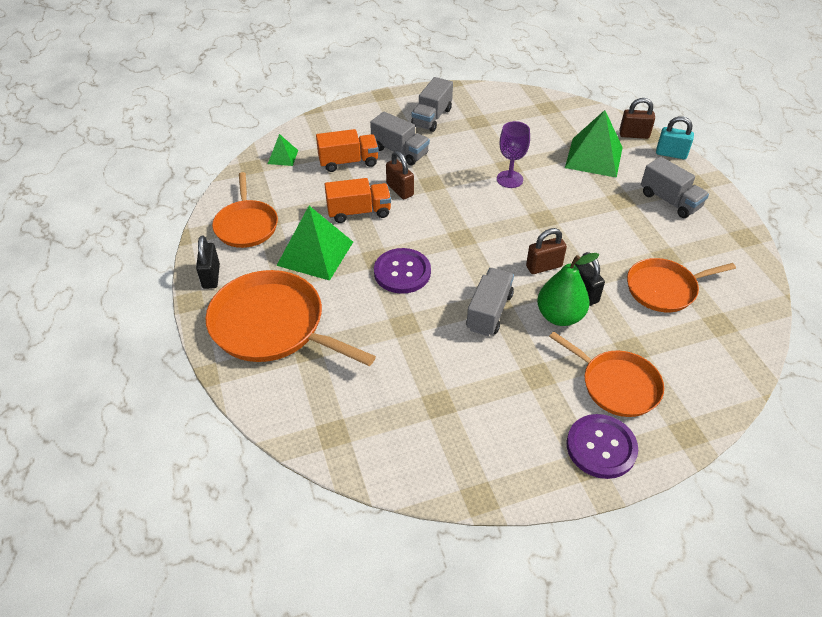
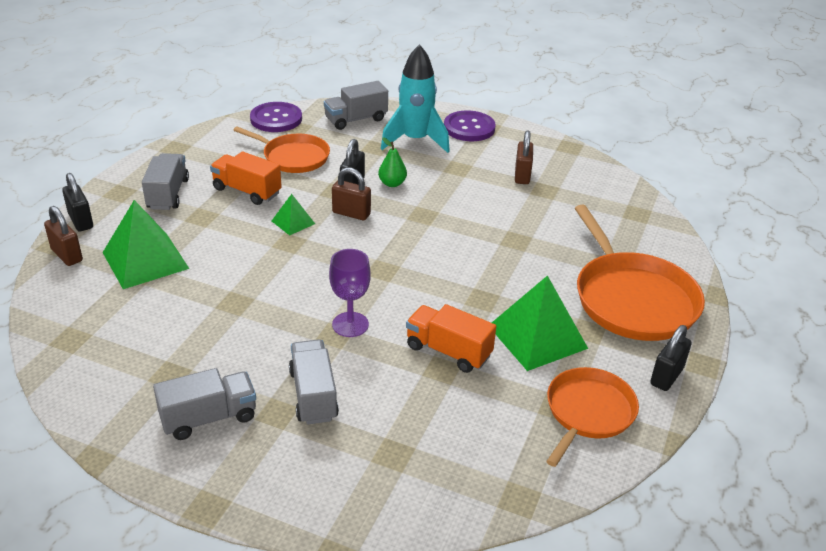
camera: 140 degrees left, 10 degrees down
green pyramid [268,134,298,166] -> green pyramid moved to [272,194,315,236]
orange truck [316,129,379,172] -> orange truck moved to [210,152,282,205]
purple button [374,248,431,294] -> purple button moved to [250,102,302,132]
brown padlock [386,151,414,199] -> brown padlock moved to [515,130,533,184]
grey truck [466,268,514,336] -> grey truck moved to [324,81,388,130]
purple goblet [497,121,530,188] -> purple goblet moved to [329,249,371,337]
green pear [537,253,599,326] -> green pear [378,137,407,187], size x0.60
orange pan [549,331,664,417] -> turquoise rocket [381,44,450,153]
turquoise padlock [656,116,694,159] -> black padlock [62,173,93,232]

